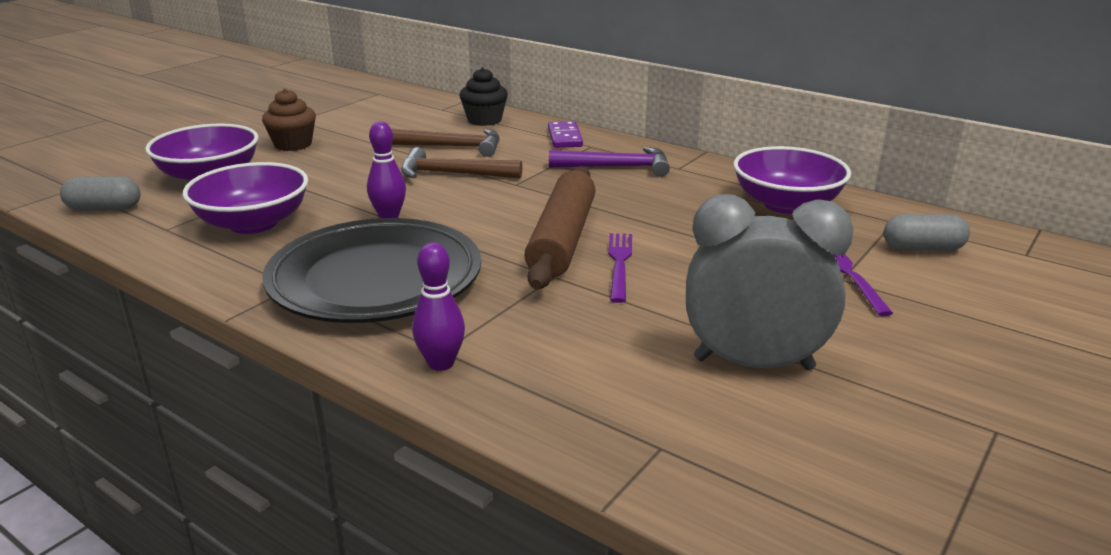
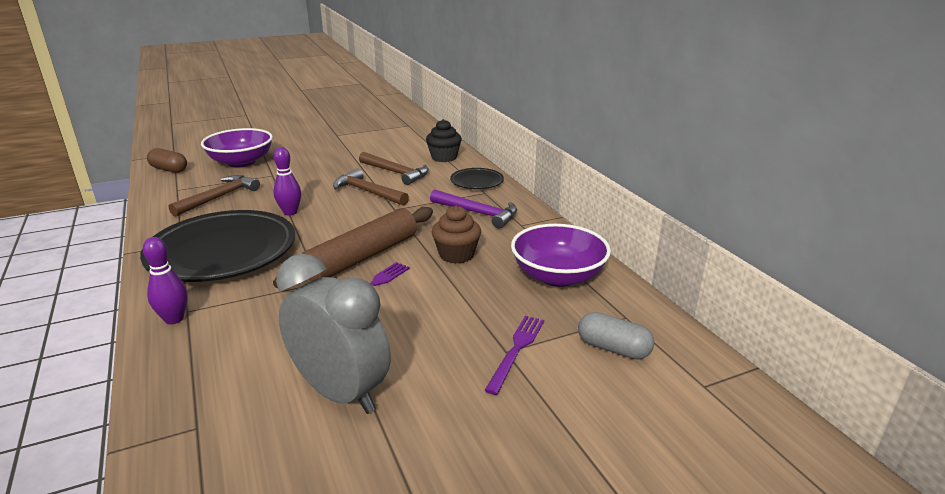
camera: 30 degrees right, 0 degrees up
grey capsule [60,176,141,211] -> brown capsule [147,148,187,173]
purple bowl [183,162,308,234] -> brown hammer [169,175,260,217]
brown cupcake [262,89,316,151] -> brown cupcake moved to [432,206,481,264]
purple domino [548,121,583,148] -> black plate [450,168,504,189]

